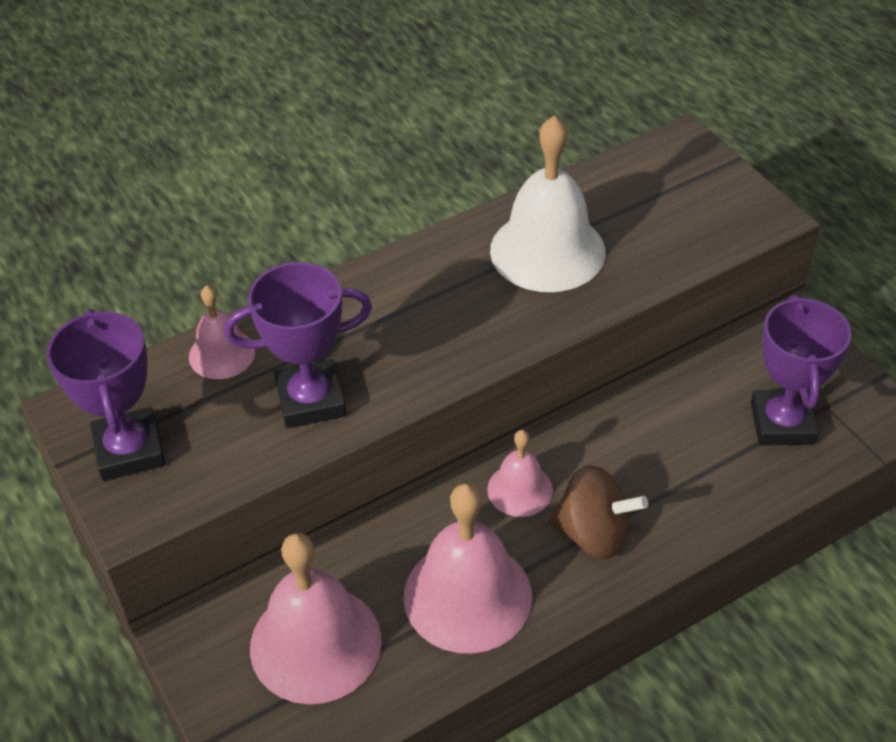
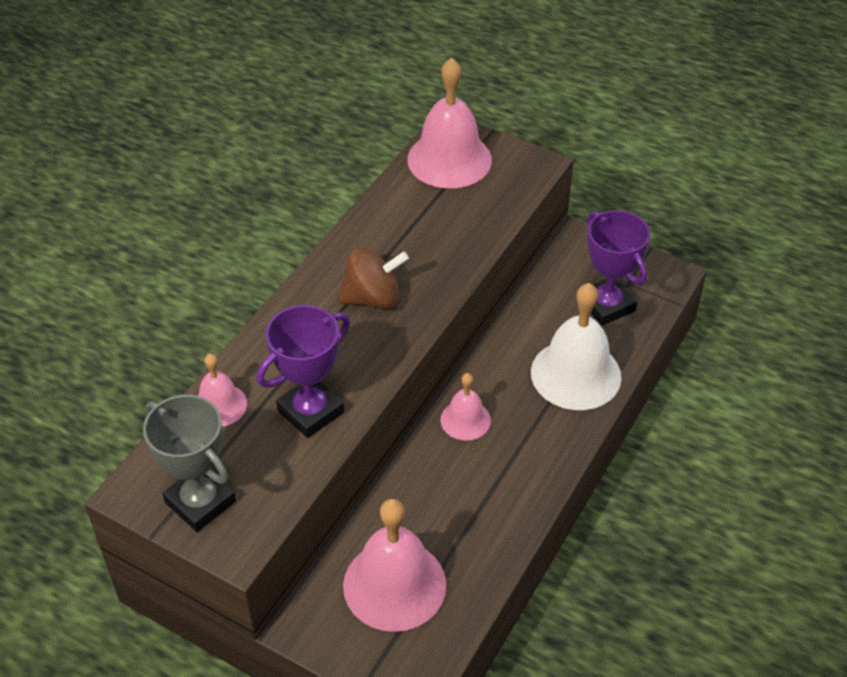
camera: 30 degrees left, 0 degrees up
purple trophy [47,309,165,481] -> grey trophy [143,395,236,532]
pink bell [403,483,532,654] -> pink bell moved to [407,58,492,188]
white bell [490,115,606,292] -> white bell moved to [531,283,622,410]
brown spinning top [549,465,648,559] -> brown spinning top moved to [339,247,409,309]

